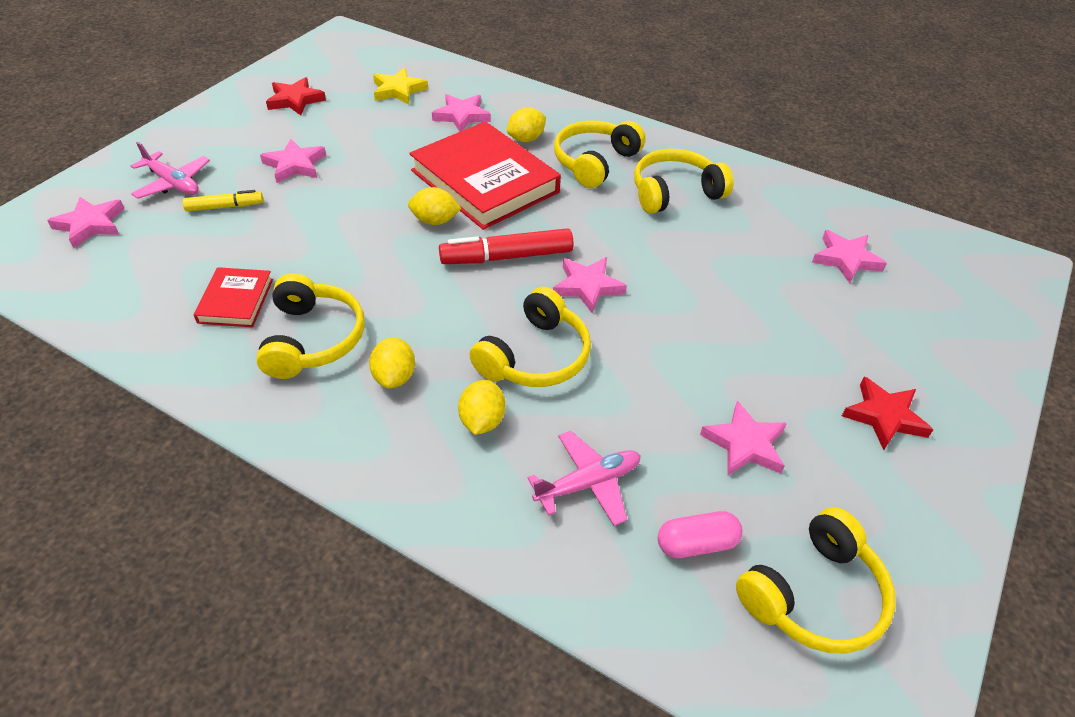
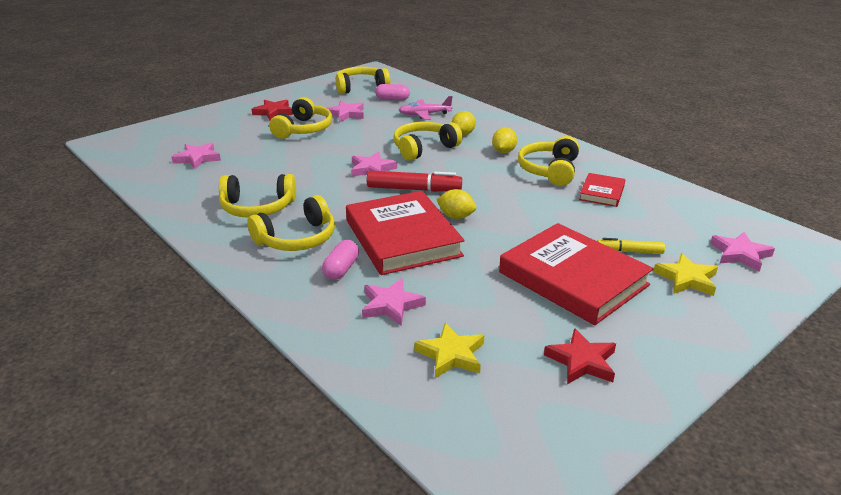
camera: 160 degrees left, 15 degrees down
pink plane [130,142,210,199] -> yellow star [653,253,718,296]
pink star [260,139,326,183] -> red book [499,223,654,325]
yellow lemon [507,107,546,142] -> pink capsule [322,240,359,280]
none -> yellow headphones [269,97,332,139]

